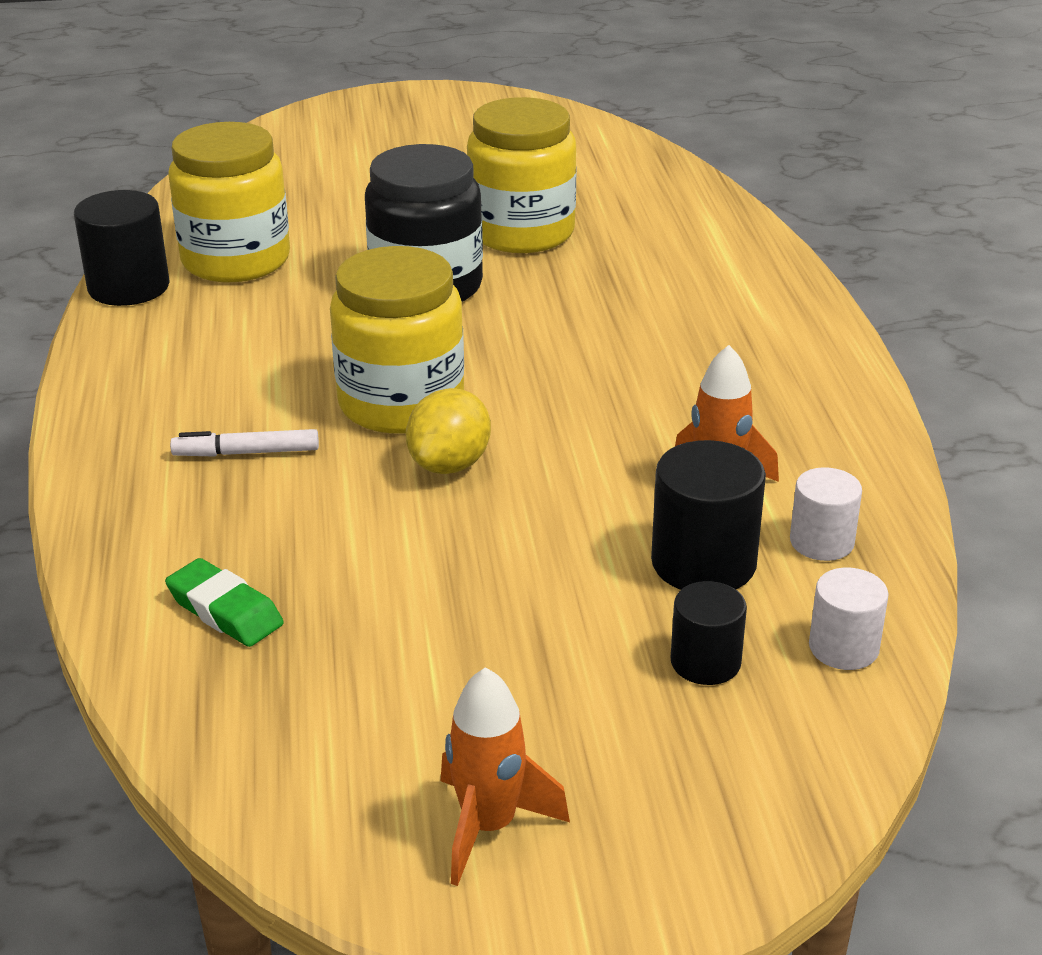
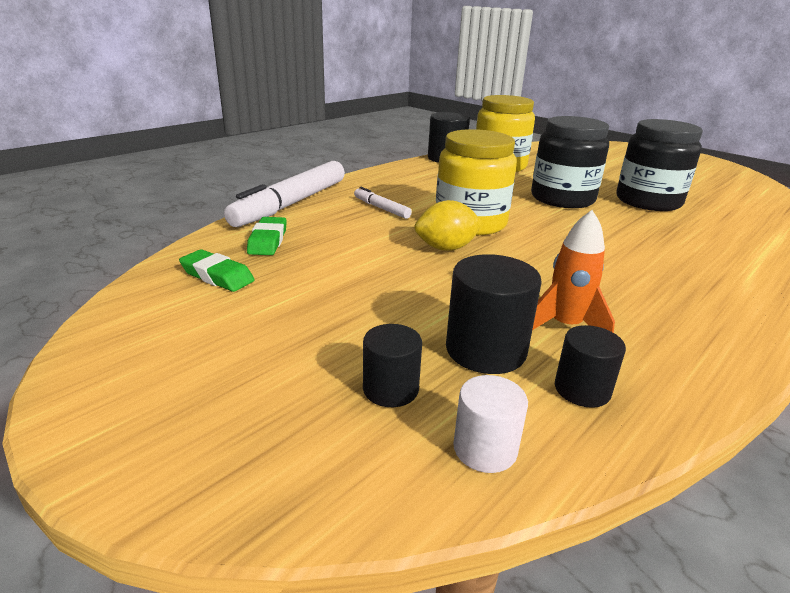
camera: 50 degrees right, 5 degrees down
orange rocket [441,667,570,886] -> none
yellow jar [467,97,577,253] -> black jar [617,119,703,211]
white cylinder [790,467,862,561] -> black cylinder [555,325,626,408]
none -> green eraser [179,249,255,292]
none -> white marker [224,161,345,227]

